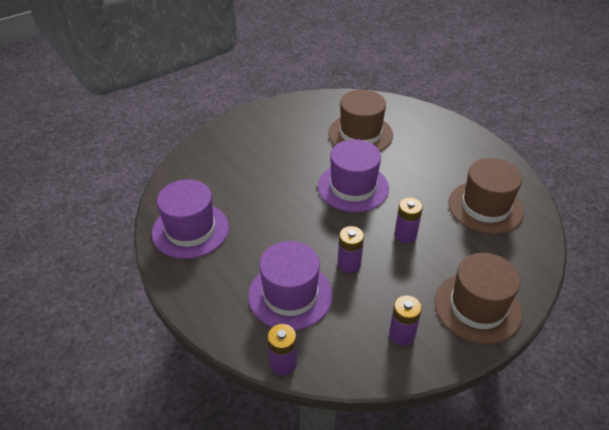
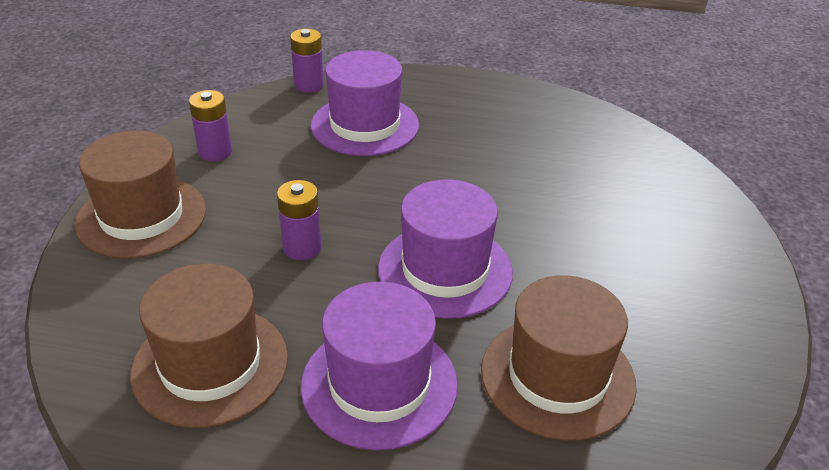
camera: 135 degrees right, 5 degrees down
purple hat [152,179,229,259] -> purple hat moved to [301,282,458,450]
purple battery [338,226,364,273] -> none

